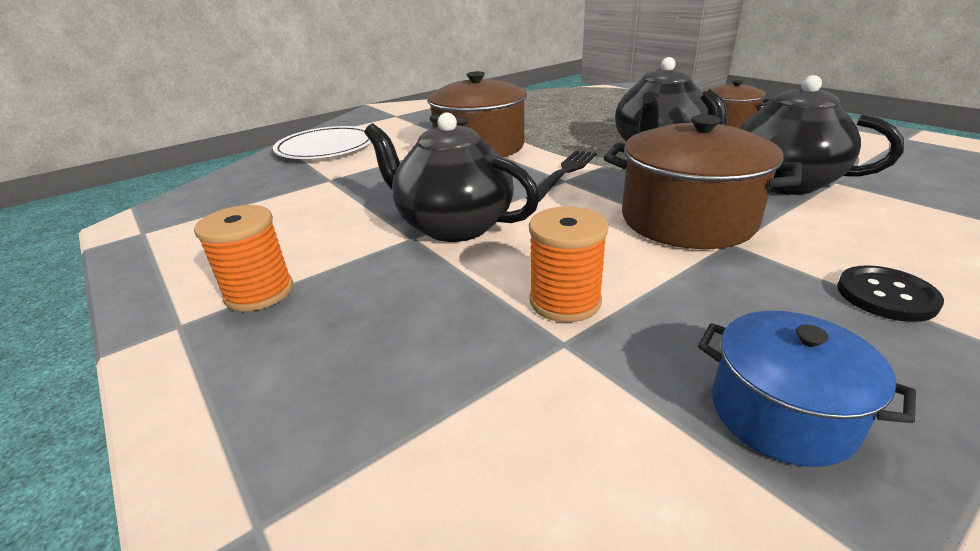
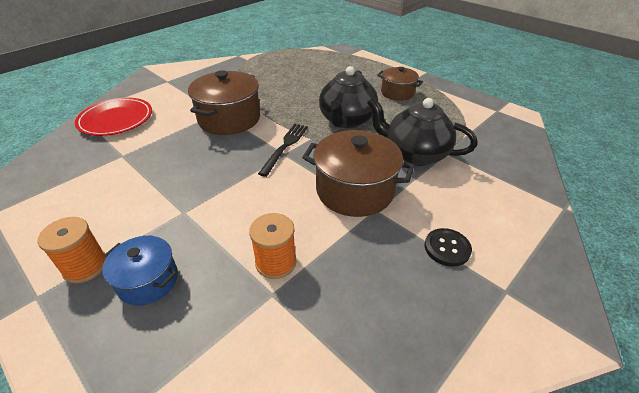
camera: 10 degrees left, 10 degrees up
white plate [273,126,371,159] -> red plate [75,97,152,136]
black teapot [364,112,540,242] -> none
blue pot [698,311,916,467] -> blue pot moved to [102,236,178,305]

